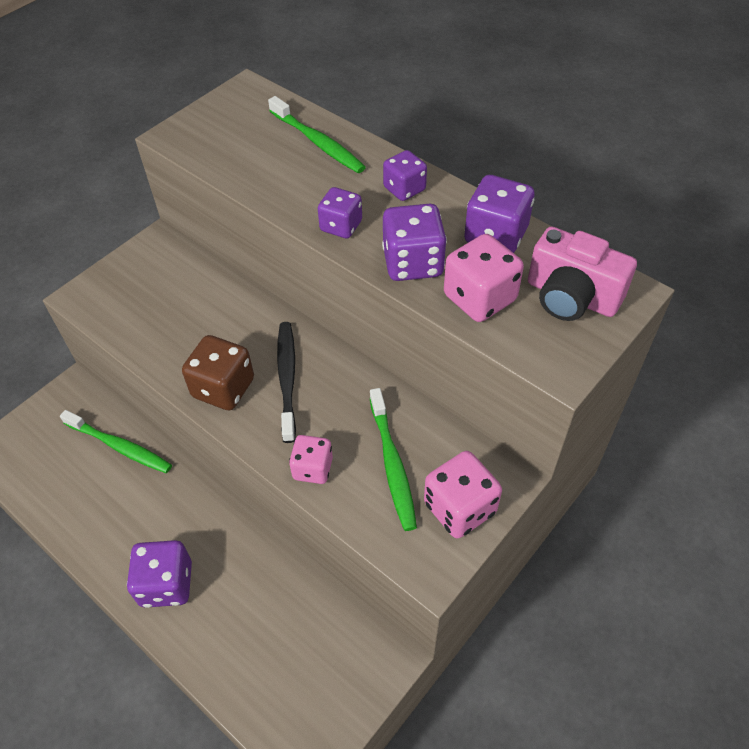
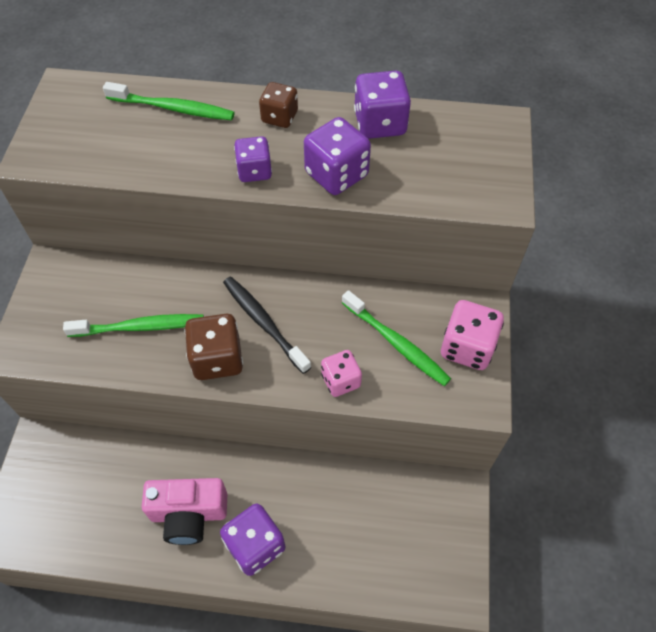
camera: 35 degrees left, 5 degrees up
green toothbrush [60,410,172,473] -> green toothbrush moved to [63,314,204,337]
purple dice [383,150,427,201] -> brown dice [259,82,298,128]
pink dice [444,234,524,322] -> none
pink camera [528,226,637,321] -> pink camera moved to [142,478,227,545]

